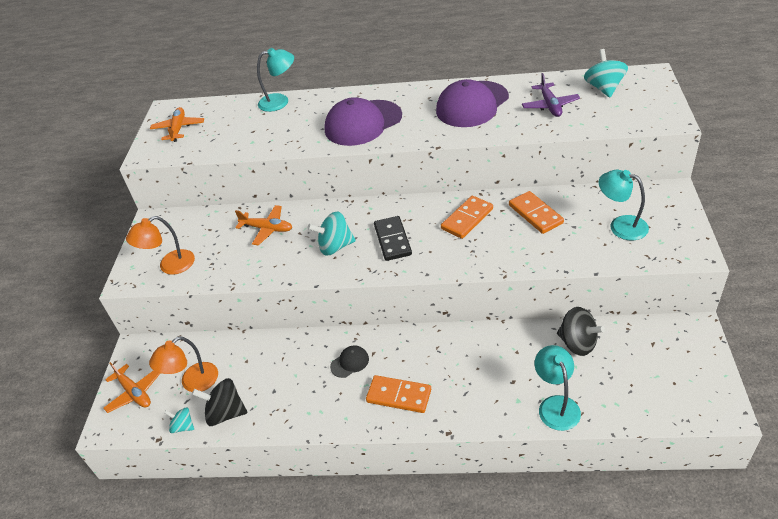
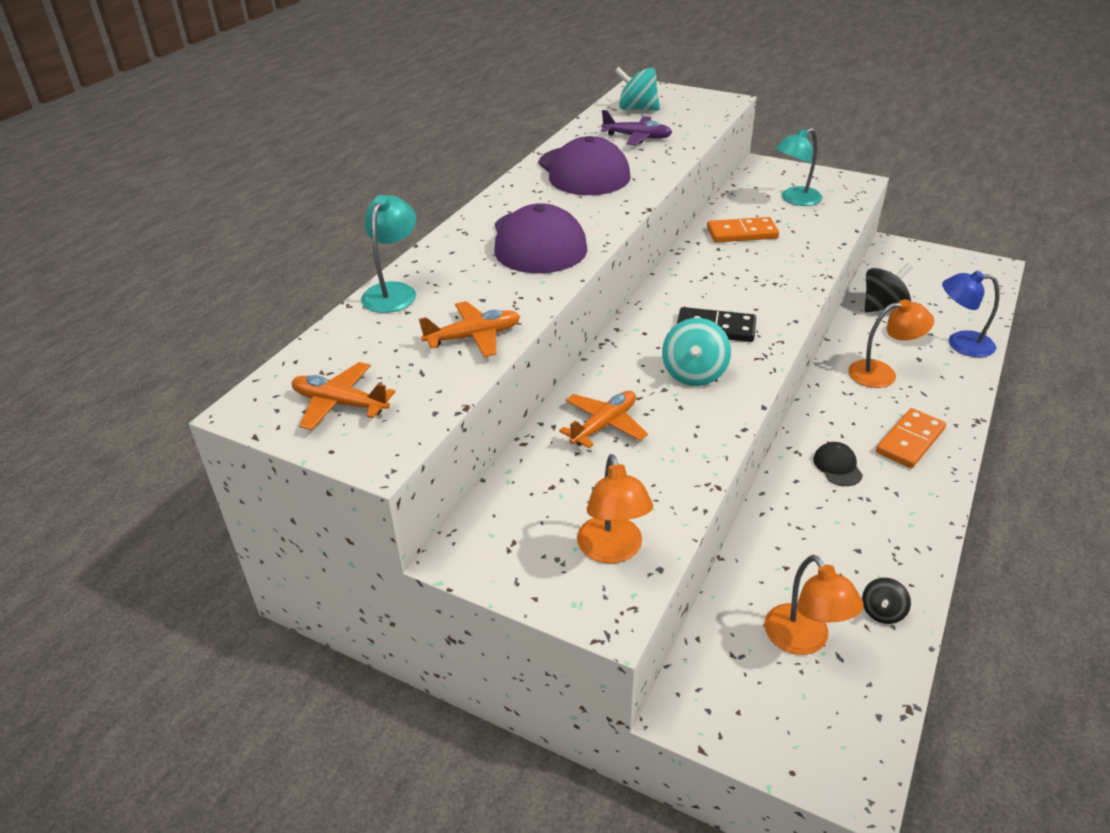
camera: 70 degrees left, 5 degrees down
orange plane [103,362,161,413] -> orange plane moved to [419,301,520,357]
turquoise spinning top [164,408,194,433] -> none
black spinning top [192,378,247,426] -> black spinning top [862,578,911,624], size x0.58
orange domino [441,196,493,239] -> none
turquoise lamp [535,345,581,431] -> blue lamp [942,270,999,357]
none -> orange lamp [848,299,934,388]

